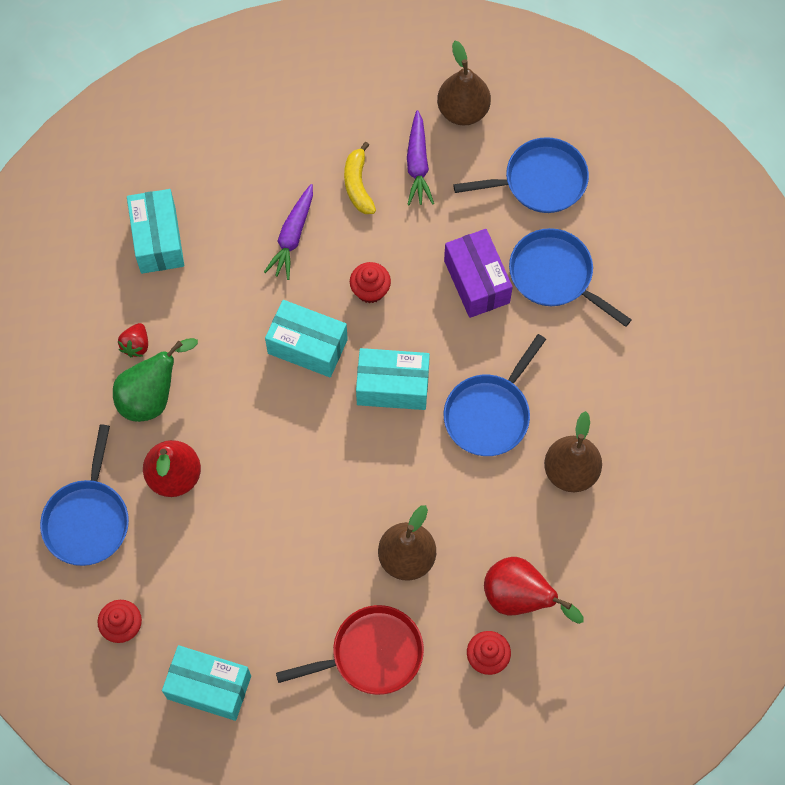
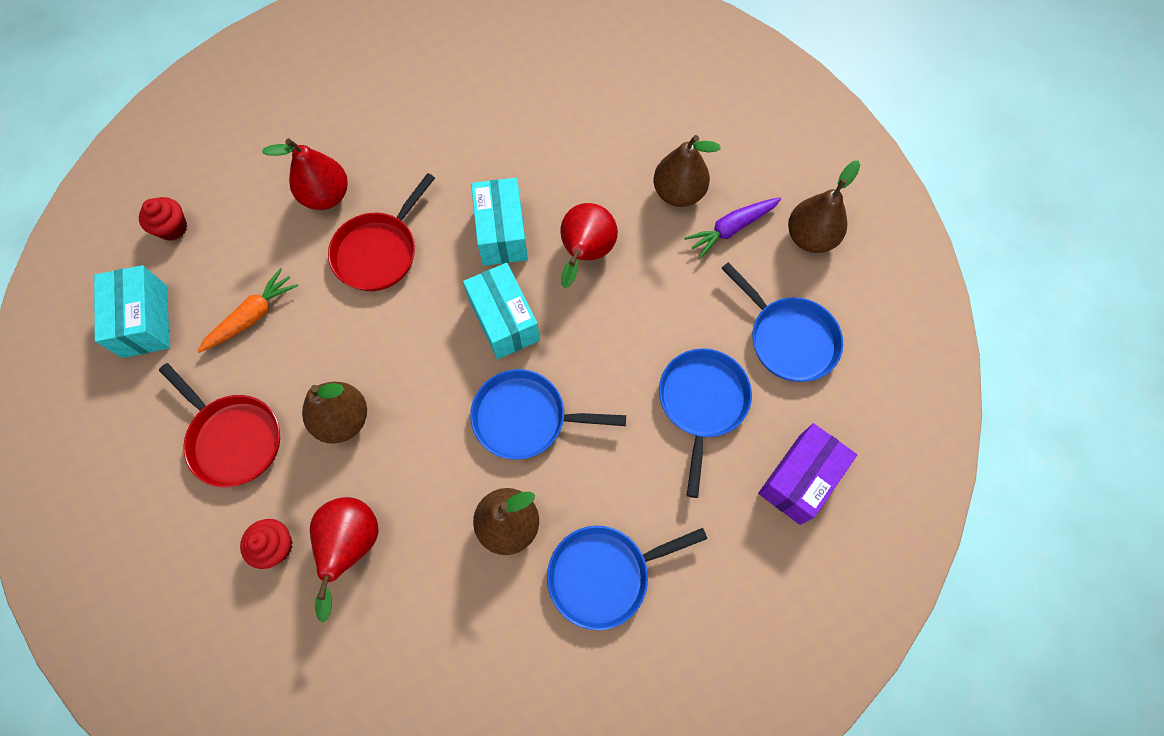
camera: 60 degrees right, 0 degrees up
blue pan [40,424,129,566] -> blue pan moved to [547,526,707,630]
green pear [113,338,198,422] -> none
red strawberry [118,323,148,357] -> none
turquoise box [127,189,184,274] -> none
purple carrot [264,184,313,280] -> none
yellow banana [344,142,376,214] -> brown pear [653,135,721,207]
red cupcake [350,262,391,303] -> red pear [560,203,618,288]
purple box [444,229,513,318] -> purple box moved to [758,423,857,525]
none -> orange carrot [198,268,298,353]
none -> red pan [328,173,435,291]

